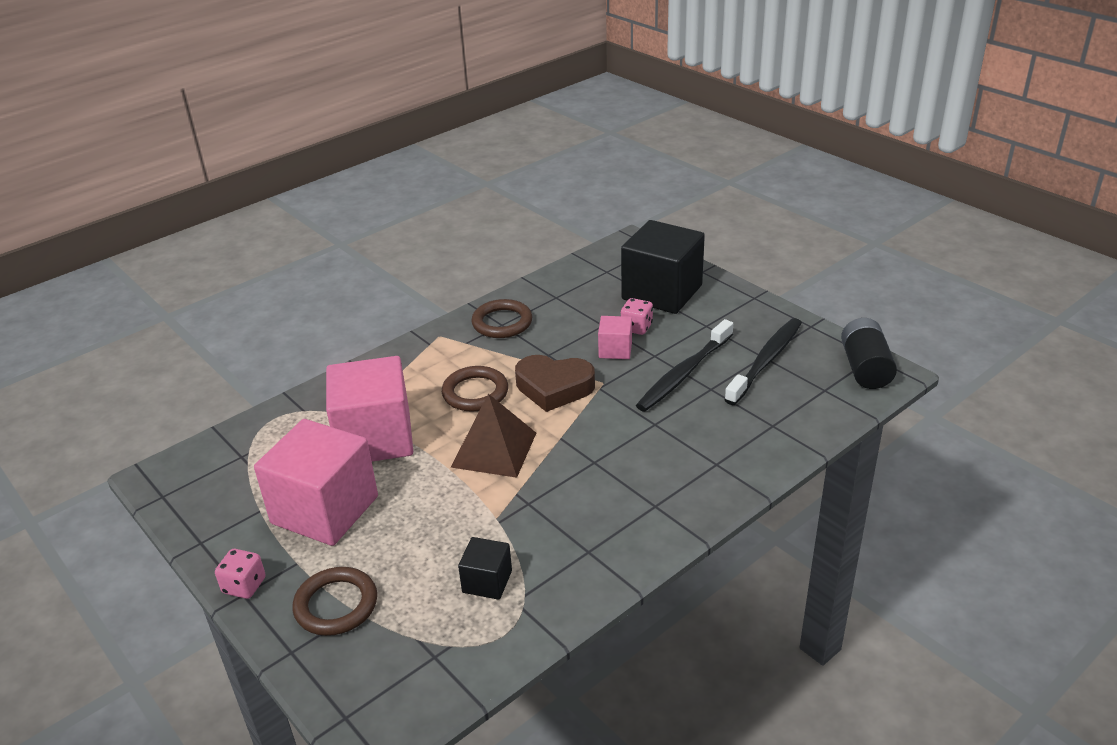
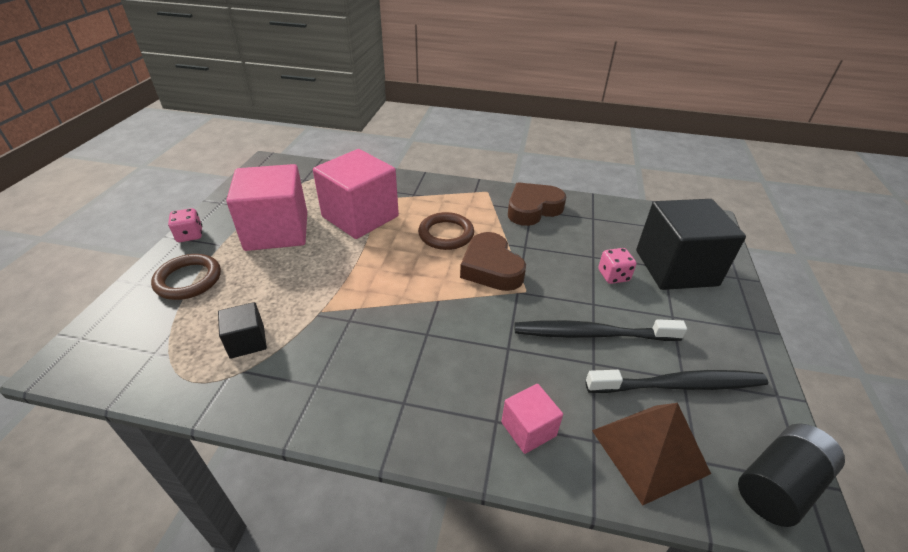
camera: 50 degrees right, 5 degrees up
brown pyramid [451,394,536,478] -> brown pyramid moved to [592,403,711,506]
brown ring [471,299,532,338] -> brown heart [508,182,566,226]
pink cube [598,316,632,359] -> pink cube moved to [501,384,563,454]

